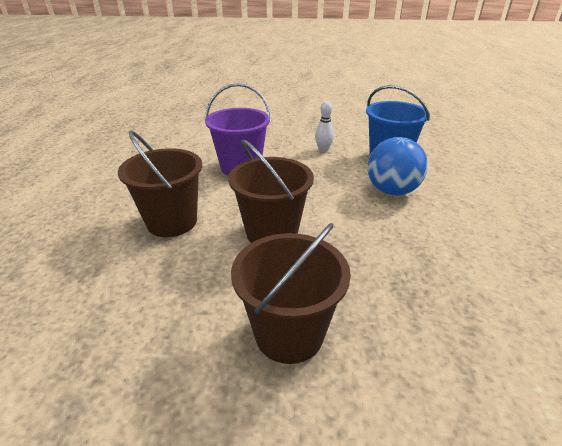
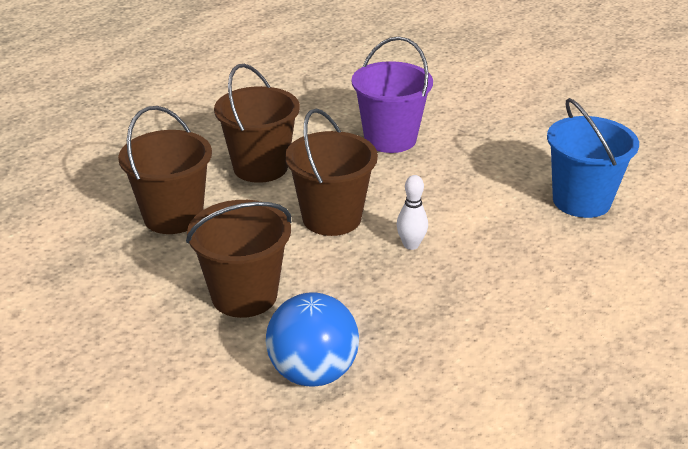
camera: 40 degrees right, 0 degrees up
white bowling pin [315,101,334,152] -> white bowling pin moved to [397,175,428,250]
blue ball [367,137,428,195] -> blue ball moved to [266,292,359,387]
none -> brown bucket [118,106,212,234]

